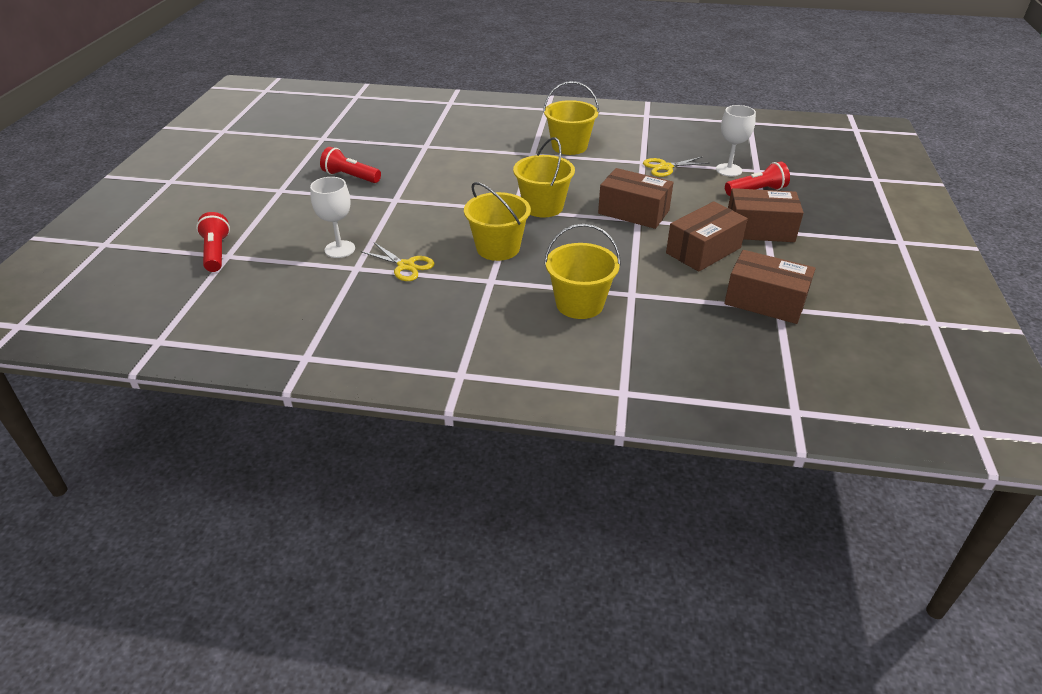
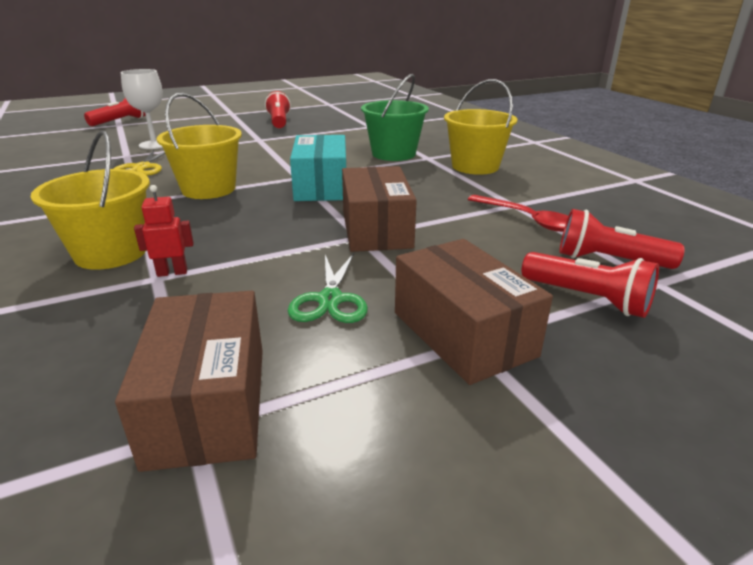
camera: 55 degrees right, 10 degrees down
yellow bucket [513,137,575,218] -> turquoise box [290,135,346,201]
yellow scissors [643,157,710,177] -> red spoon [468,195,568,232]
brown box [666,201,748,272] -> green scissors [288,253,368,323]
white goblet [716,105,756,177] -> red flashlight [559,209,685,269]
none -> red robot [134,185,194,277]
none -> green bucket [361,74,429,161]

